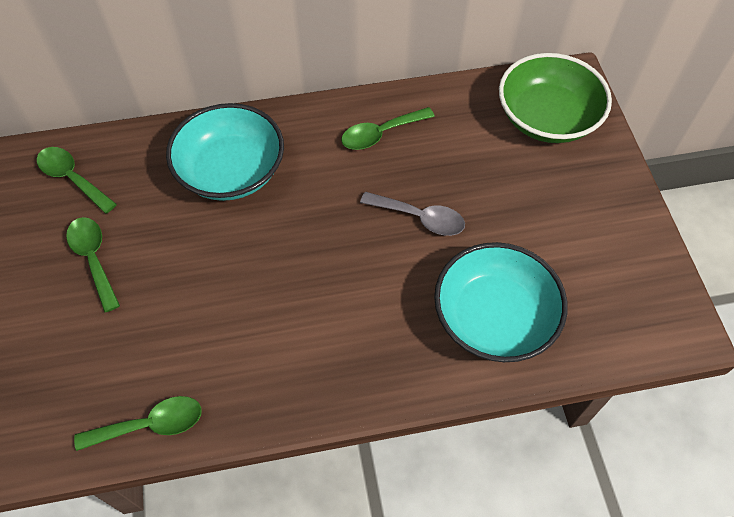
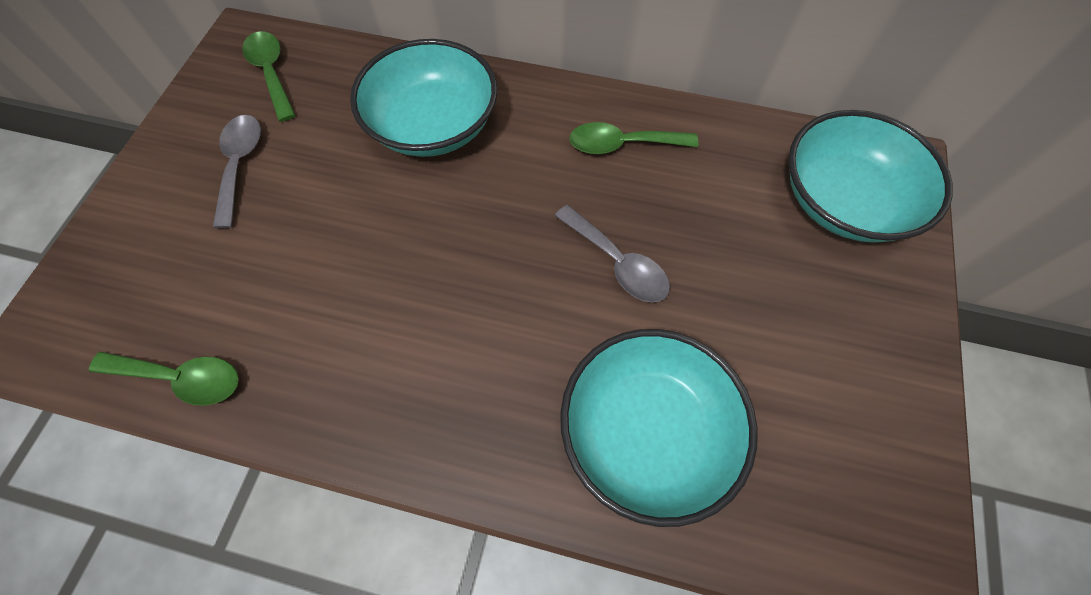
camera: 25 degrees right, 5 degrees up
green spoon [66,217,120,312] -> grey spoon [213,115,261,228]
green bowl [499,53,612,143] -> turquoise bowl [788,110,953,243]

